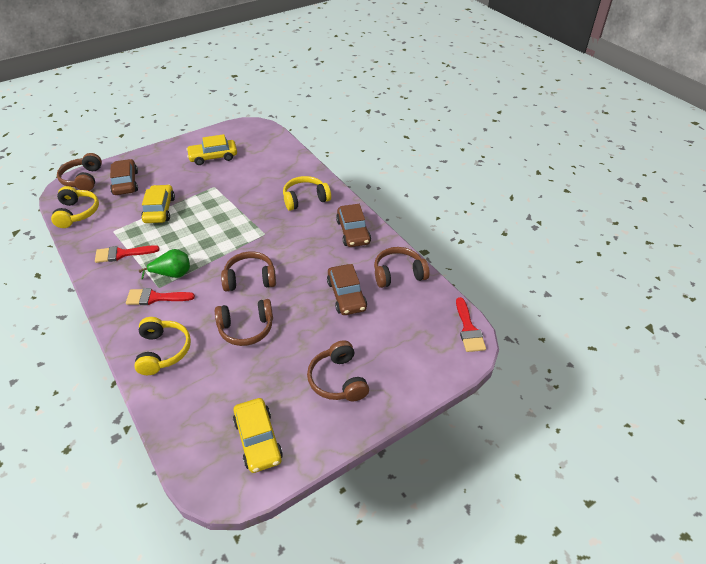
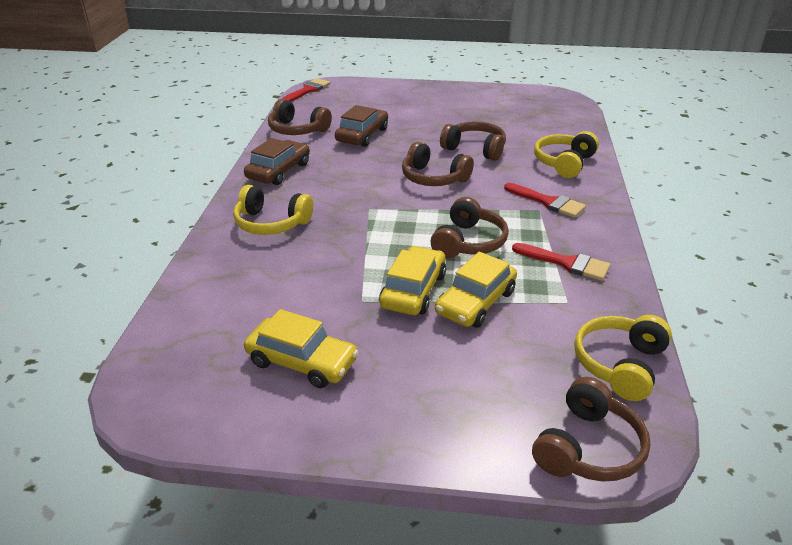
camera: 140 degrees left, 10 degrees down
brown car [110,159,138,195] -> none
green pear [139,249,190,279] -> none
yellow car [233,398,283,473] -> yellow car moved to [379,246,446,315]
brown headphones [307,340,369,401] -> brown headphones moved to [431,197,509,258]

